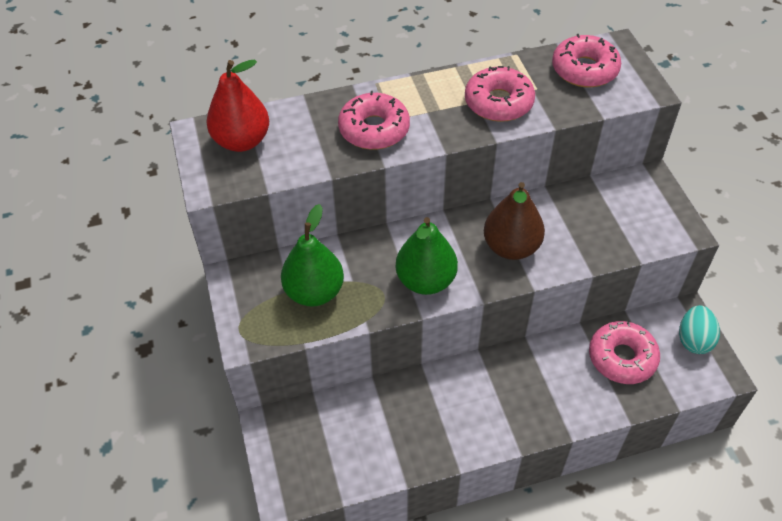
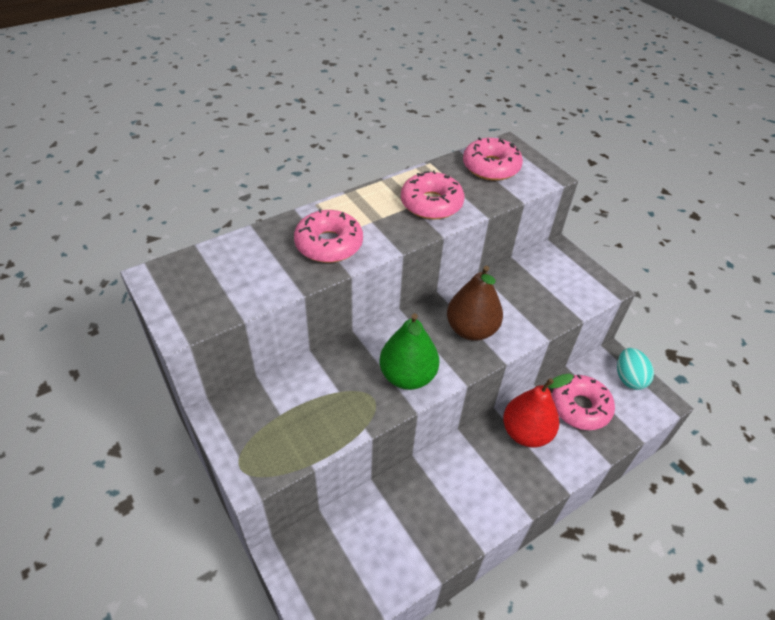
camera: 20 degrees left, 5 degrees down
red pear [206,59,269,152] -> red pear moved to [503,374,573,447]
green pear [281,204,344,307] -> none

